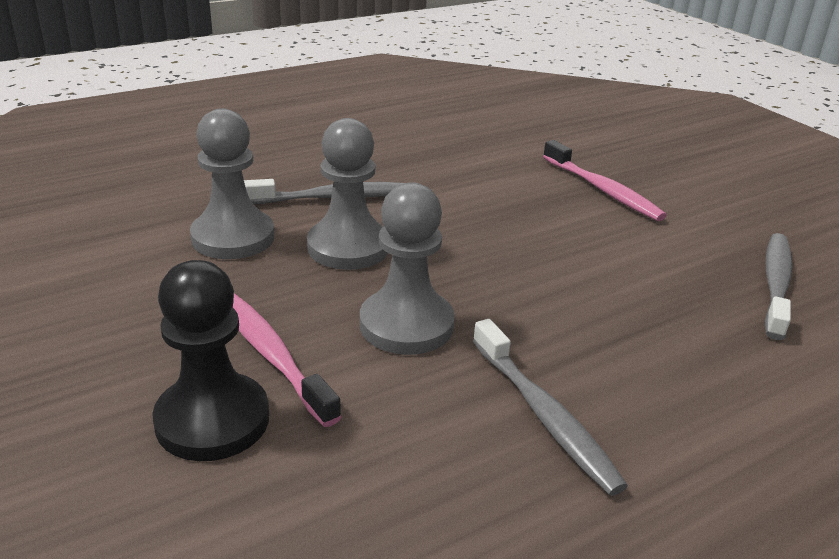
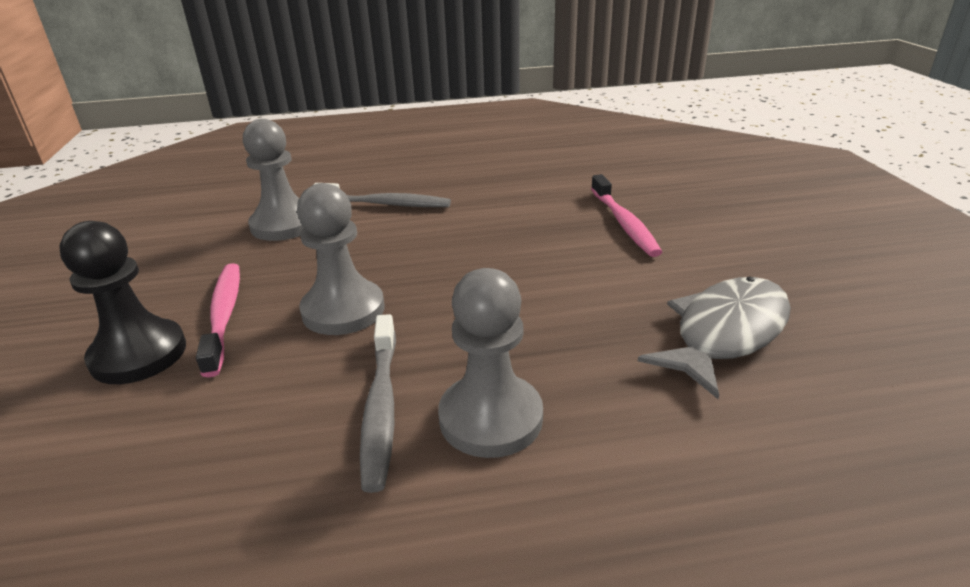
camera: 25 degrees right, 0 degrees up
grey pawn [307,118,388,270] -> grey pawn moved to [438,268,543,458]
grey toothbrush [765,233,792,340] -> grey fish [638,276,791,399]

